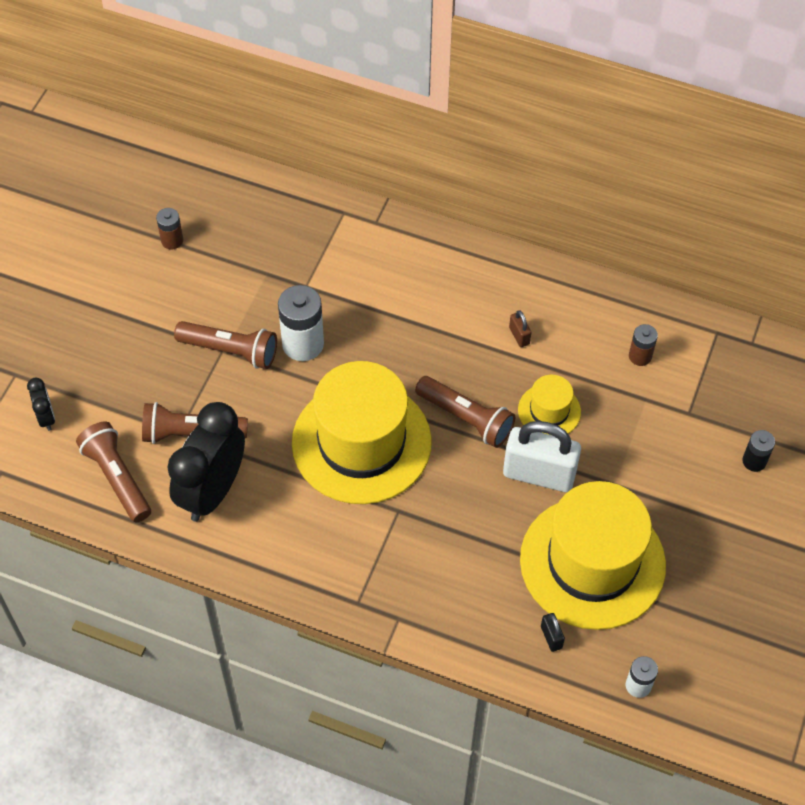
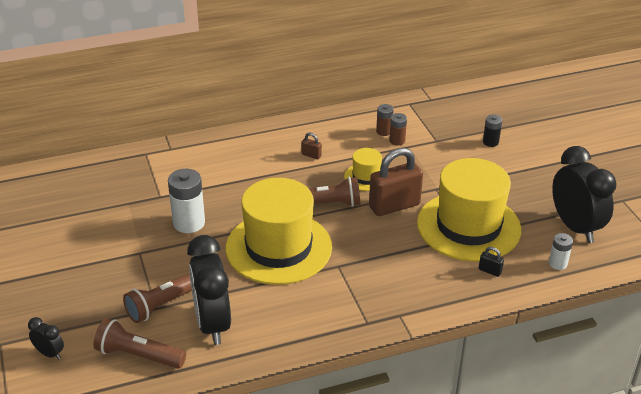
camera: 40 degrees left, 20 degrees down
brown battery [156,208,183,249] -> brown battery moved to [389,113,407,145]
brown flashlight [174,321,277,369] -> none
white padlock [503,421,581,492] -> brown padlock [369,148,423,216]
none -> black clock [552,146,617,243]

